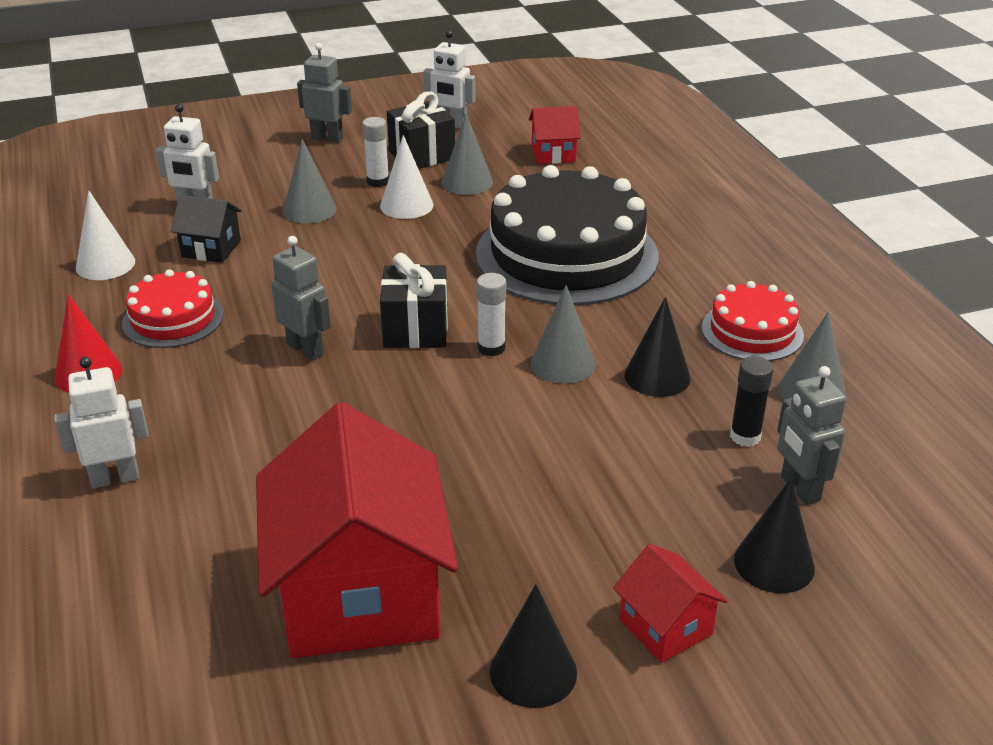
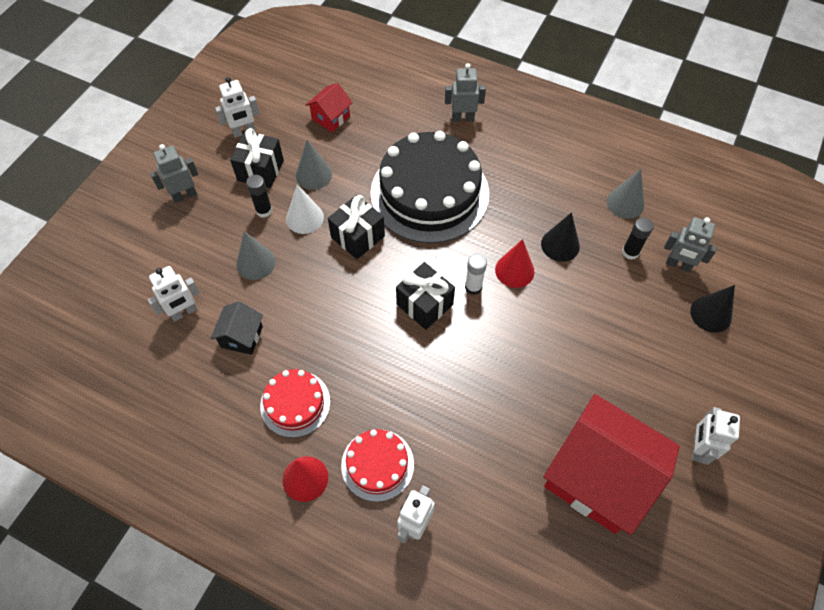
camera: 45 degrees left, 25 degrees up
white cone [76,191,135,280] -> none
black house [171,195,242,263] -> black house turned 45 degrees counterclockwise [210,301,263,355]
grey robot [271,236,331,360] -> grey robot moved to [445,63,486,122]
white glue stick [362,117,389,187] -> black glue stick [246,175,272,218]
black cone [490,584,577,708] -> white robot [692,407,740,465]
grey cone [530,285,595,384] -> red cone [495,239,535,288]
red house [613,544,728,663] -> none
red cake [702,281,804,361] -> red cake moved to [341,429,414,502]
none -> black gift [328,195,385,259]

